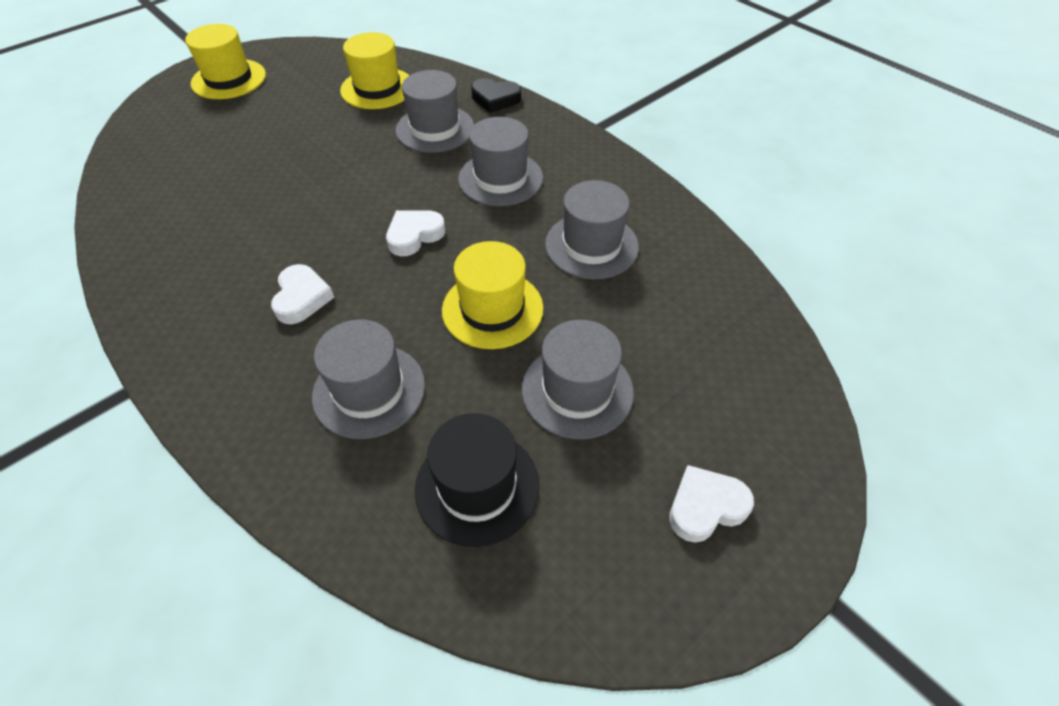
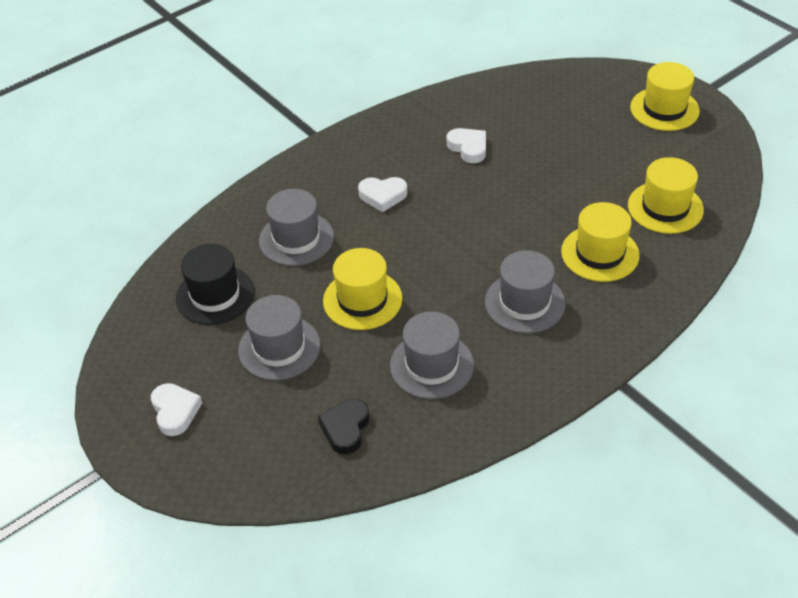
camera: 95 degrees right, 5 degrees down
white heart [386,210,445,256] -> white heart moved to [447,128,486,163]
grey hat [395,70,474,153] -> yellow hat [561,202,640,282]
black heart [471,79,521,113] -> black heart moved to [318,399,369,454]

